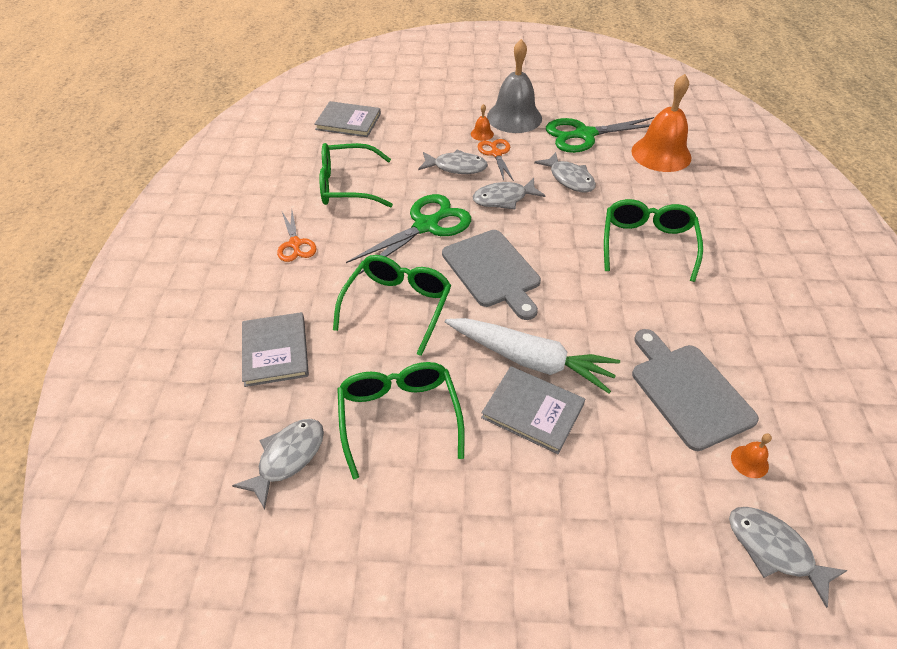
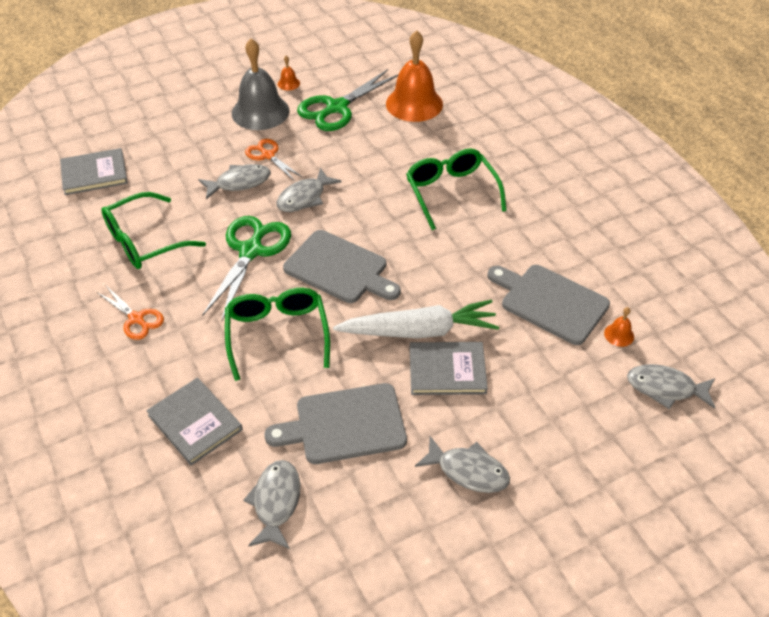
camera: 30 degrees left, 0 degrees up
green glasses [337,362,465,479] -> grey cutting board [264,383,407,464]
orange bell [471,104,494,141] -> orange bell moved to [278,56,300,91]
grey fish [534,152,596,193] -> grey fish moved to [415,436,510,493]

